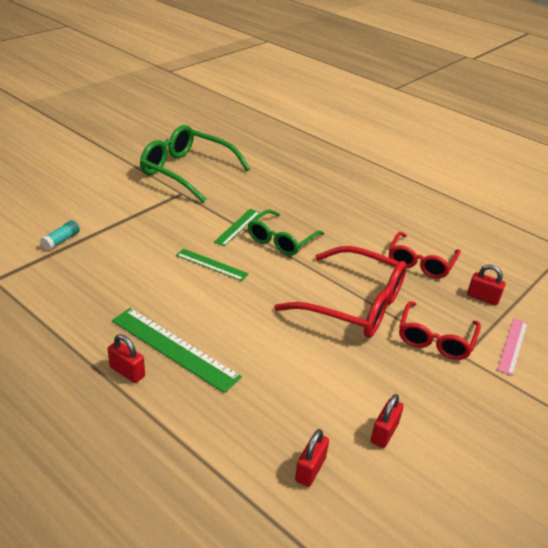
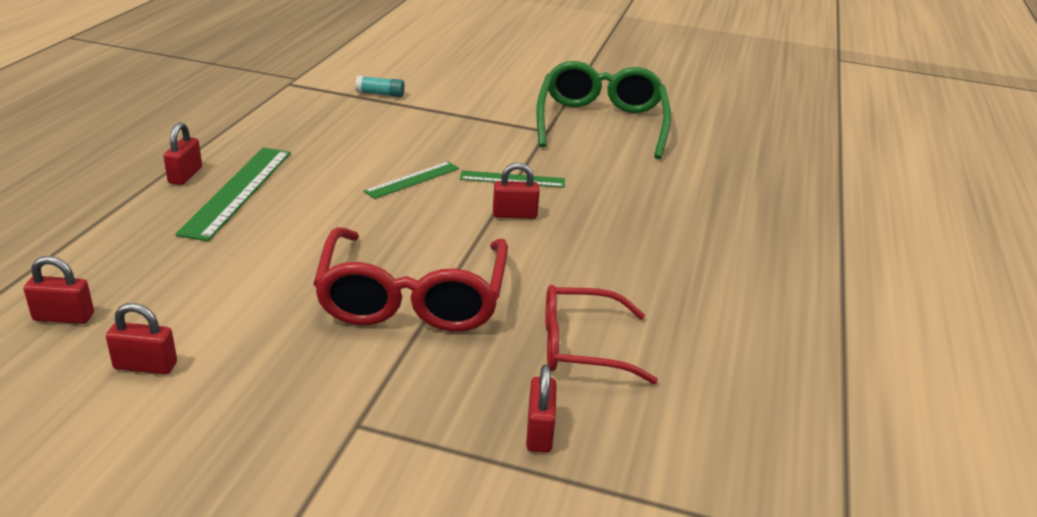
camera: 65 degrees right, 5 degrees down
green ruler [176,249,249,281] -> green ruler turned 45 degrees clockwise [364,162,459,199]
green glasses [248,210,324,256] -> red padlock [493,163,540,219]
red glasses [399,301,481,360] -> none
pink ruler [497,318,528,376] -> none

